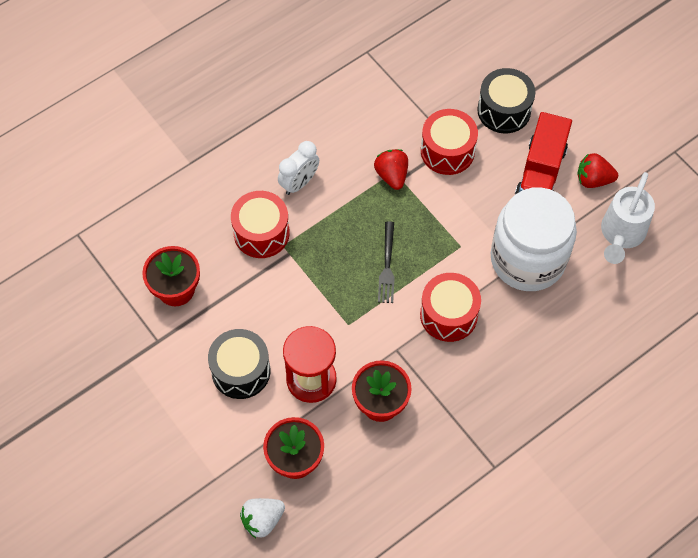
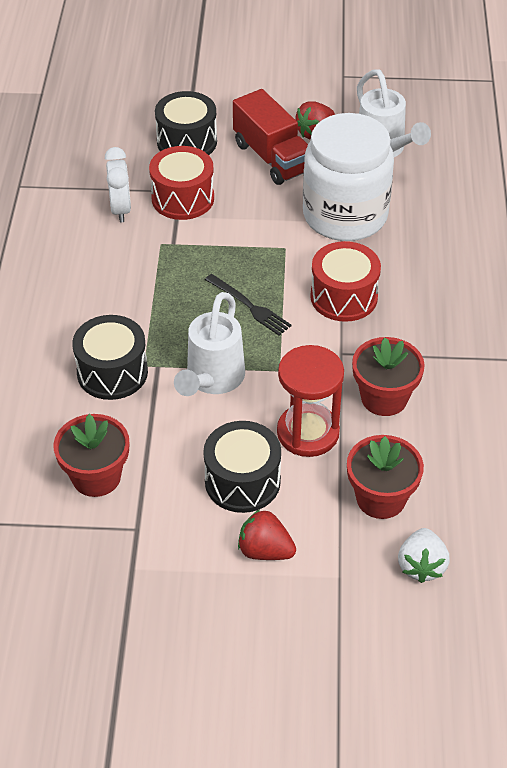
camera: 50 degrees left, 15 degrees down
red drum [231,191,290,258] -> black drum [72,315,148,400]
white clock [278,141,319,195] -> white clock moved to [105,147,131,222]
red strawberry [374,149,408,190] -> red strawberry moved to [238,510,296,560]
none -> white watering can [174,292,245,396]

